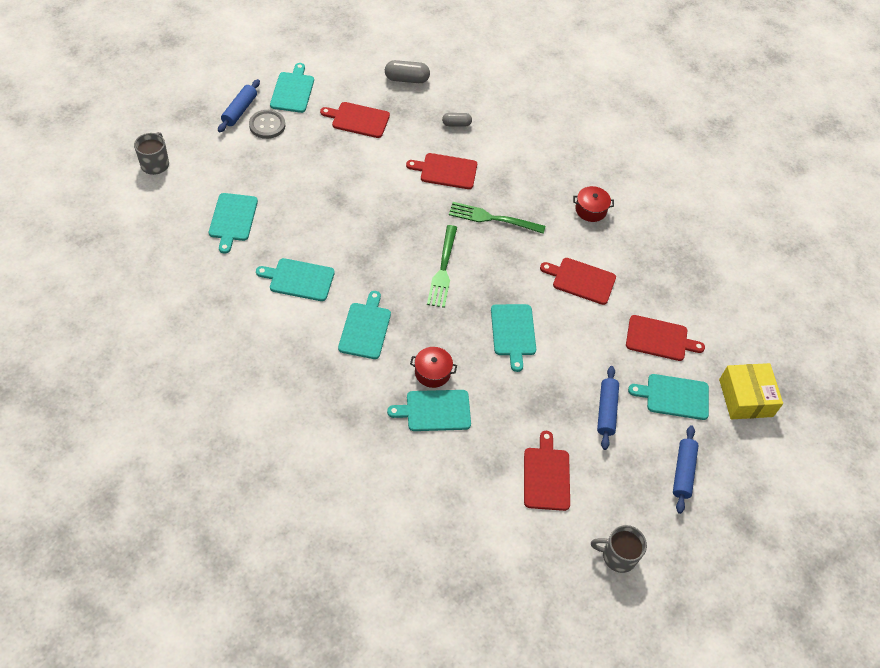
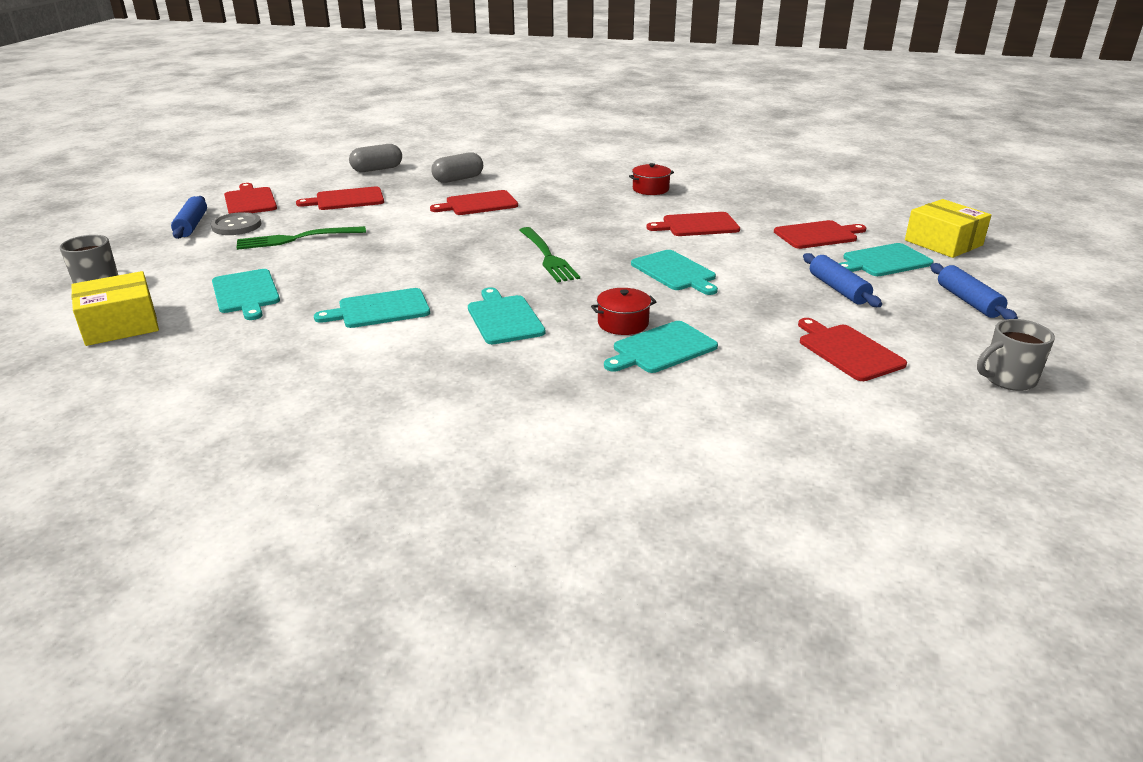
camera: 25 degrees left, 25 degrees down
turquoise cutting board [270,63,314,113] -> red cutting board [224,183,277,214]
grey capsule [442,113,472,127] -> grey capsule [431,152,483,183], size x1.56
green fork [449,202,546,234] -> green fork moved to [236,226,366,250]
none -> yellow box [71,271,159,346]

